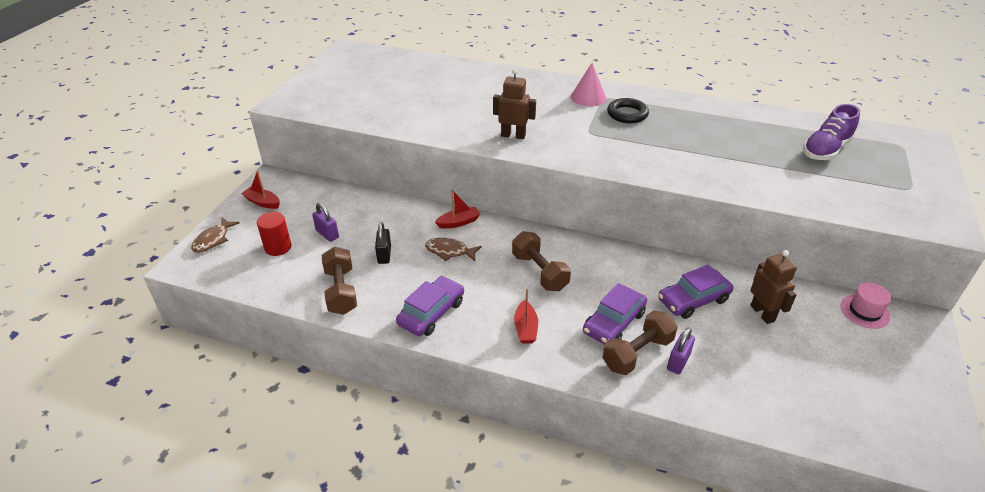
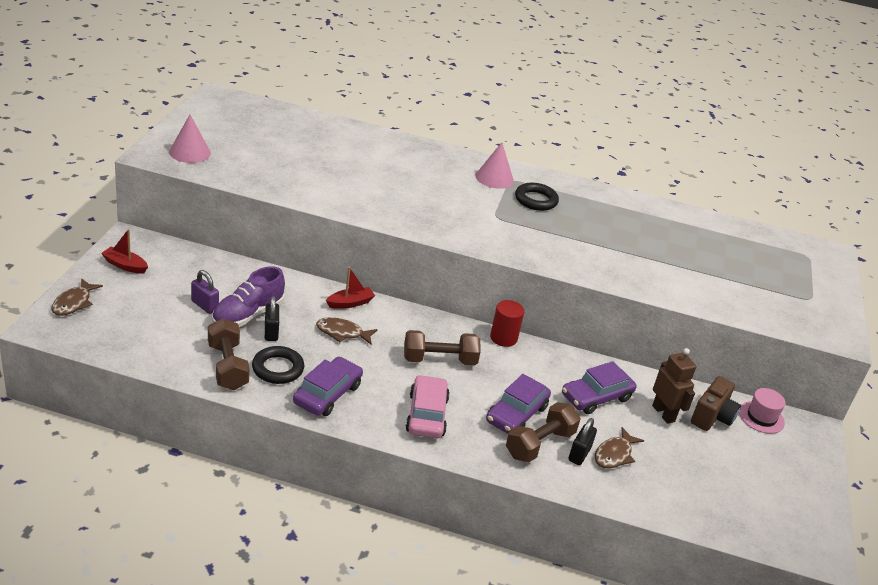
camera: 10 degrees left, 5 degrees down
red cylinder [257,212,291,256] -> red cylinder moved to [490,300,525,347]
brown robot [493,69,536,139] -> none
brown dumbbell [512,231,571,291] -> brown dumbbell turned 60 degrees counterclockwise [404,330,481,365]
red boat [514,288,538,344] -> pink car [405,375,450,438]
purple padlock [667,327,695,374] -> black padlock [568,418,597,465]
purple shoe [803,104,860,160] -> purple shoe moved to [212,266,285,327]
none -> pink cone [169,115,211,163]
none -> black ring [252,346,305,384]
none -> brown fish [595,427,644,469]
none -> brown camera [691,376,741,431]

